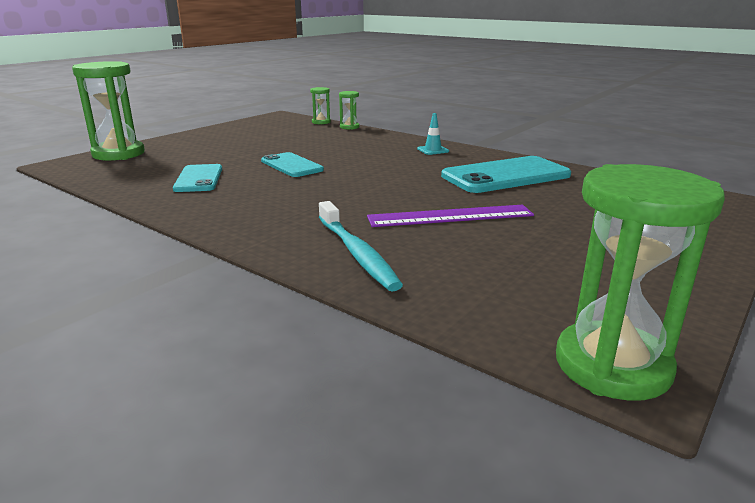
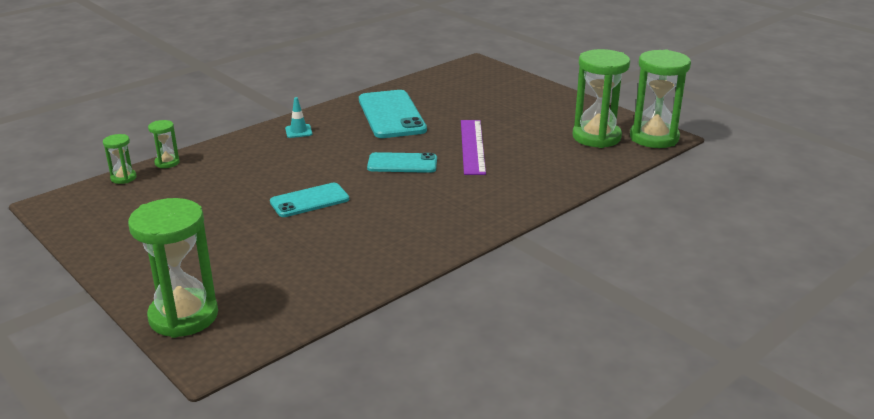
camera: 80 degrees left, 5 degrees up
turquoise phone [173,164,222,192] -> turquoise phone moved to [367,152,437,173]
turquoise toothbrush [319,201,403,292] -> none
none -> green hourglass [572,49,630,148]

